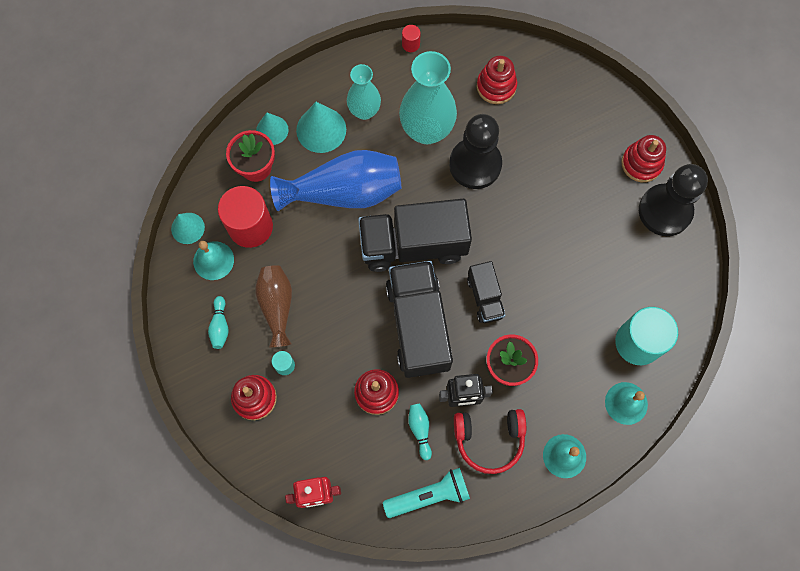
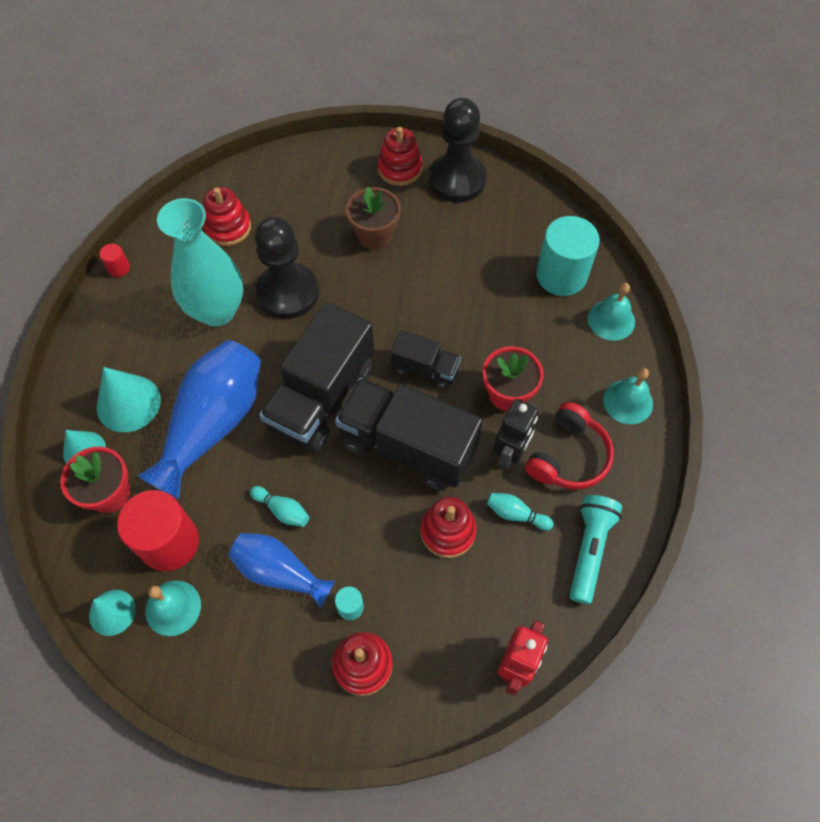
camera: 55 degrees left, 10 degrees down
turquoise bowling pin [208,296,229,349] -> turquoise bowling pin moved to [250,486,309,527]
brown vase [255,265,292,347] -> blue vase [228,533,335,608]
turquoise vase [347,64,381,120] -> none
none -> brown flower pot [346,187,401,250]

